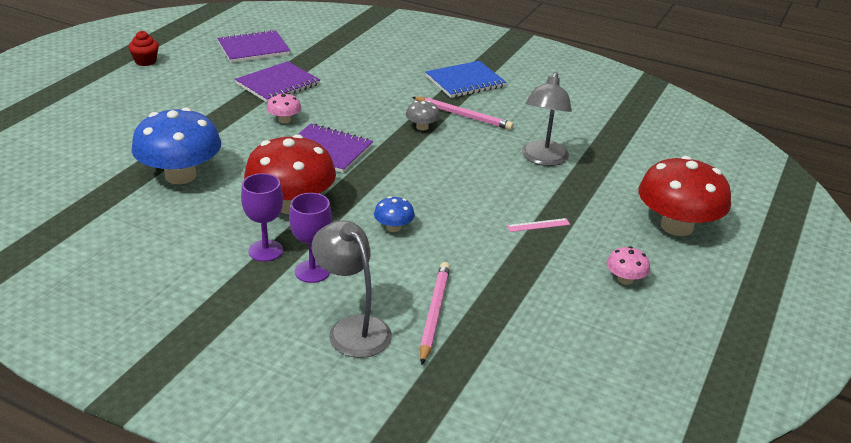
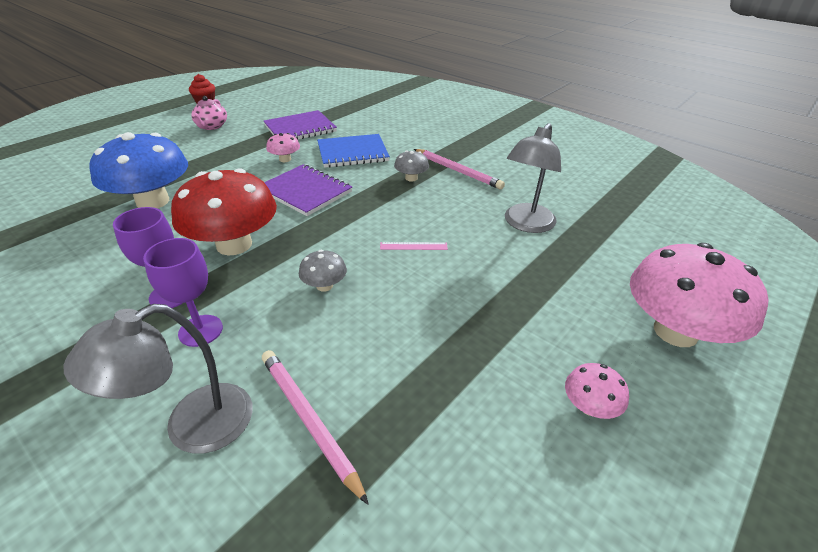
camera: 15 degrees right, 5 degrees up
purple notebook [217,30,291,63] -> none
grey lamp [312,220,392,358] -> grey lamp turned 105 degrees counterclockwise [63,304,253,454]
blue mushroom [374,196,415,232] -> grey mushroom [299,250,347,292]
pink pencil [420,262,450,365] -> pink pencil turned 60 degrees counterclockwise [262,350,369,505]
blue notebook [425,61,506,98] -> blue notebook moved to [317,134,390,168]
pink ruler [507,218,570,232] -> pink ruler moved to [380,242,448,250]
red mushroom [638,156,731,236] -> pink mushroom [630,243,769,347]
none -> pink teapot [191,96,227,130]

